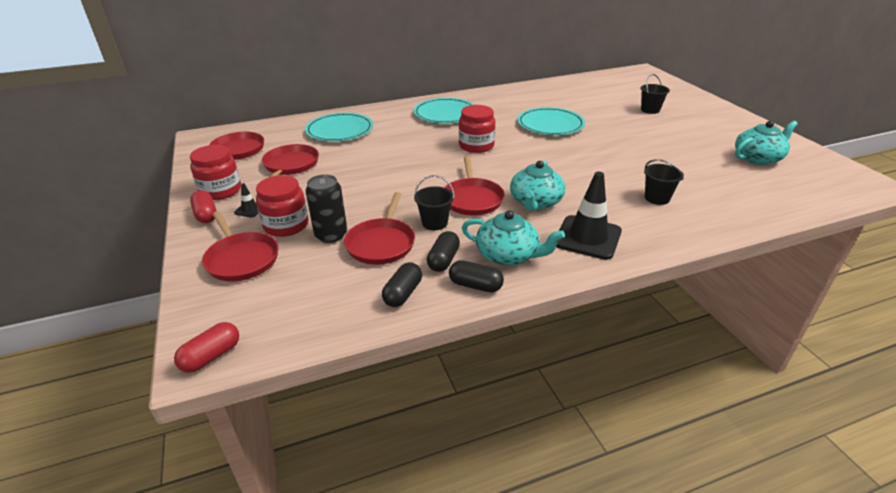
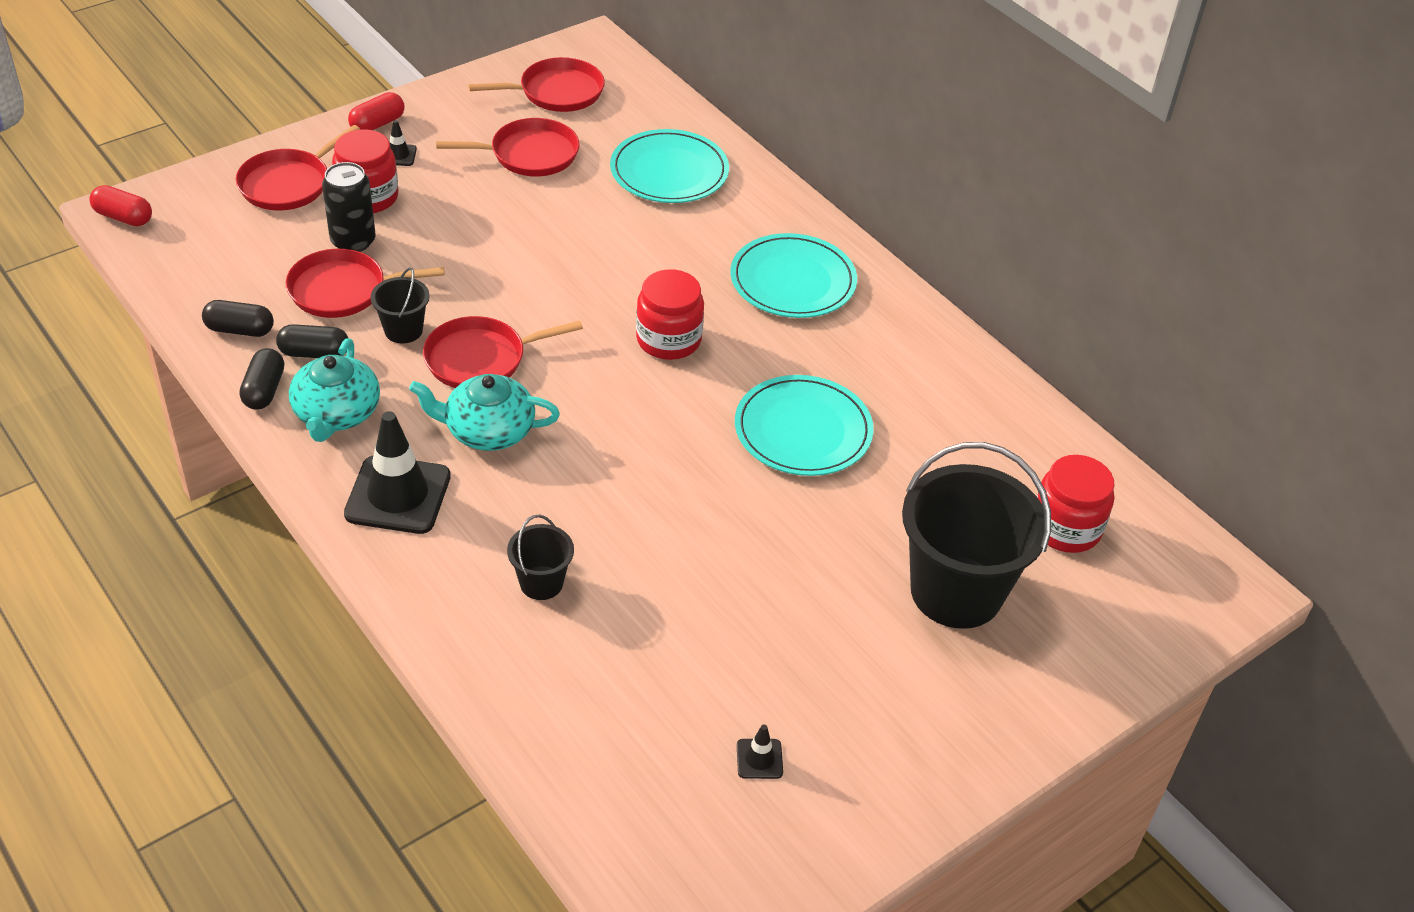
camera: 70 degrees right, 10 degrees up
red jar [190,145,241,200] -> red jar moved to [1037,455,1114,553]
black bucket [641,74,670,114] -> black bucket [902,442,1051,629], size x2.16
turquoise teapot [735,121,798,165] -> black traffic cone [737,725,783,779]

